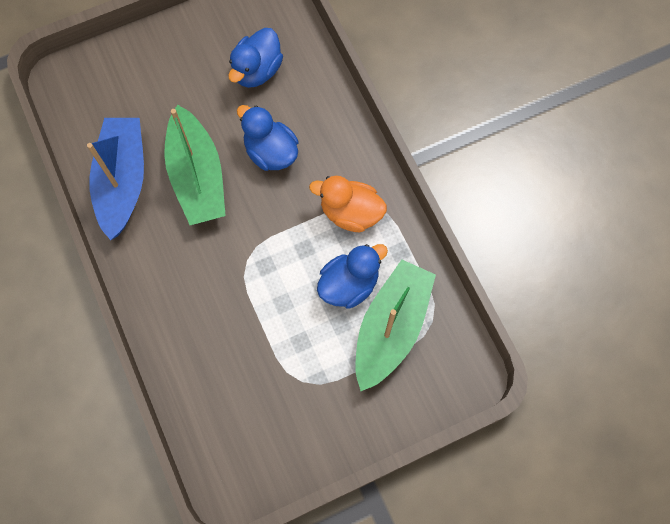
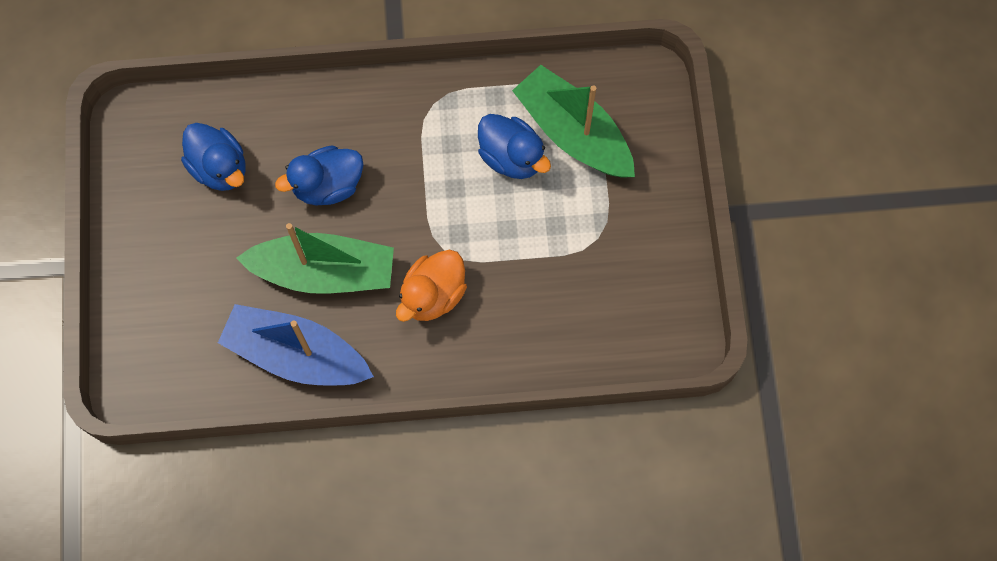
camera: 70 degrees left, 0 degrees up
orange duck [309,176,387,232] -> orange duck moved to [396,250,467,322]
blue duck [317,244,388,309] -> blue duck turned 150 degrees clockwise [478,114,551,179]

